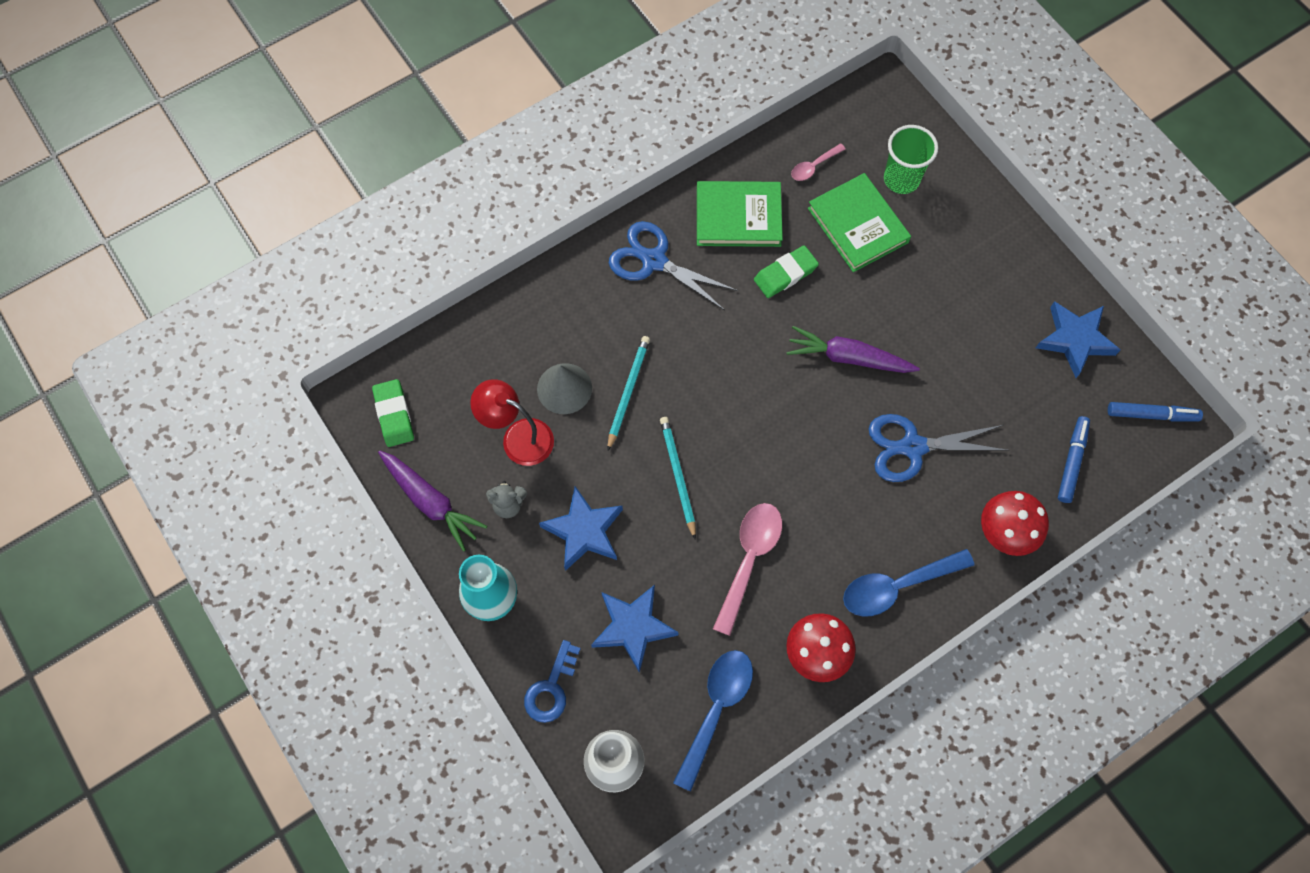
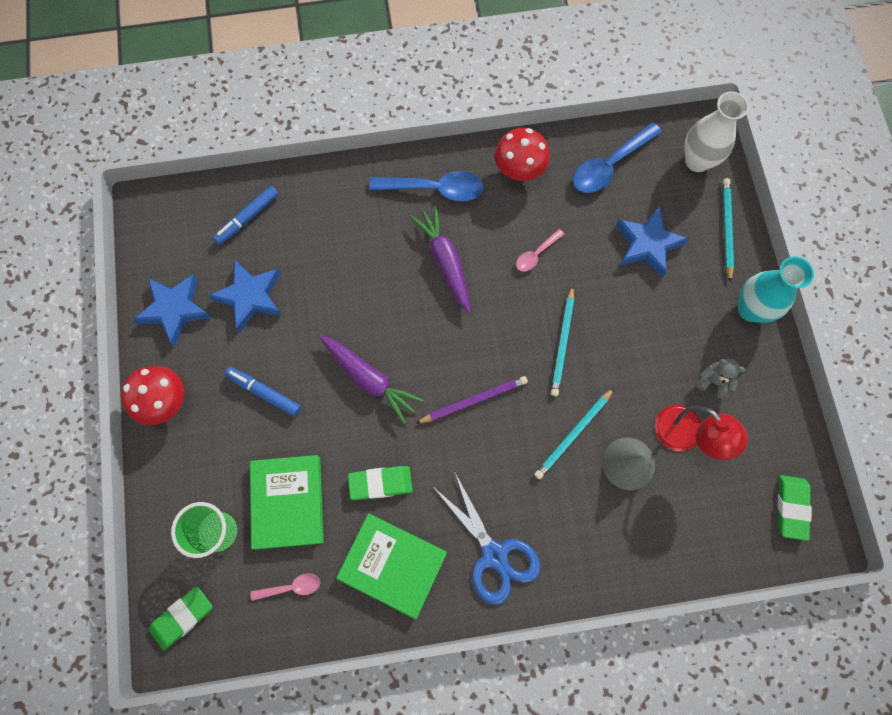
camera: 155 degrees left, 5 degrees up
purple carrot [378,451,487,552] -> purple carrot moved to [410,206,471,313]
blue key [524,640,581,723] -> turquoise pencil [723,178,734,283]
blue star [539,486,623,571] -> blue star moved to [209,260,282,332]
pink spoon [713,503,782,636] -> pink spoon [516,229,564,272], size x0.53
blue scissors [869,414,1009,482] -> none
red mushroom [981,491,1049,556] -> red mushroom moved to [121,366,184,425]
blue marker [1108,402,1203,421] -> blue marker moved to [224,367,301,417]
none -> green eraser [149,586,213,650]
none -> purple pencil [416,376,528,424]

